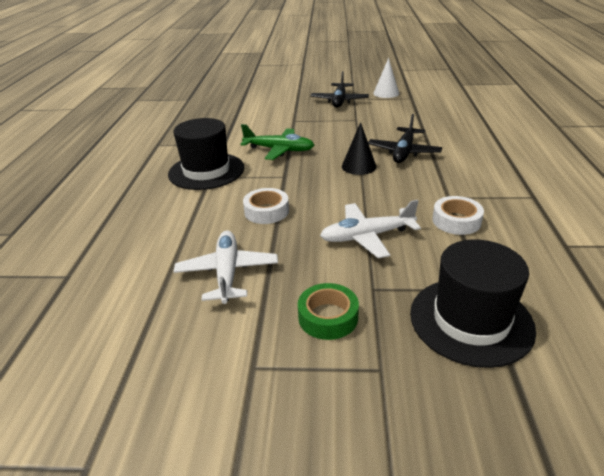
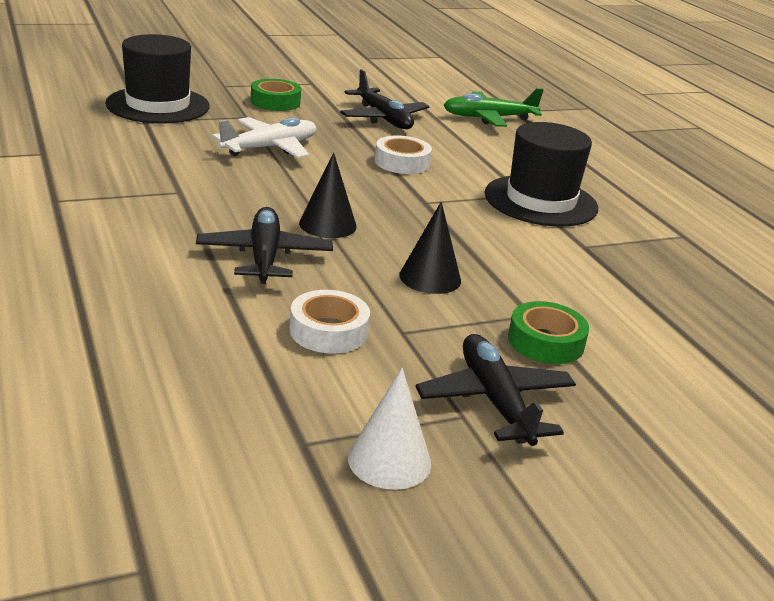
camera: 150 degrees right, 5 degrees down
white plane [173,230,278,304] -> black plane [340,69,429,129]
green plane [240,124,314,160] -> green plane moved to [444,88,544,127]
white tape [432,196,484,235] -> white tape moved to [289,290,370,353]
none -> black cone [399,202,461,294]
none -> green tape [508,301,589,364]

